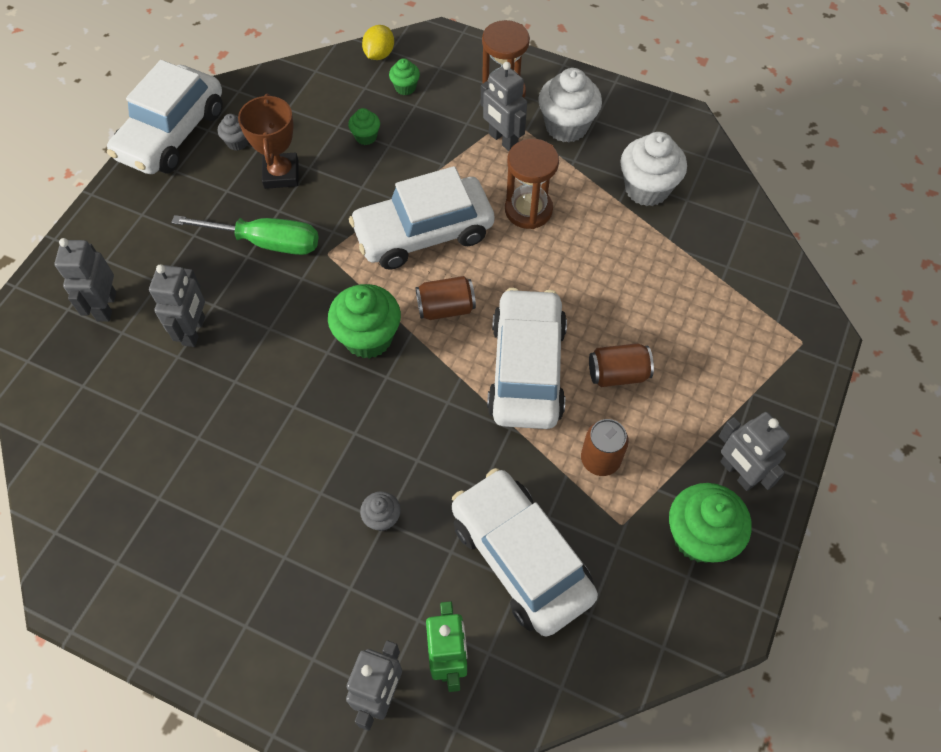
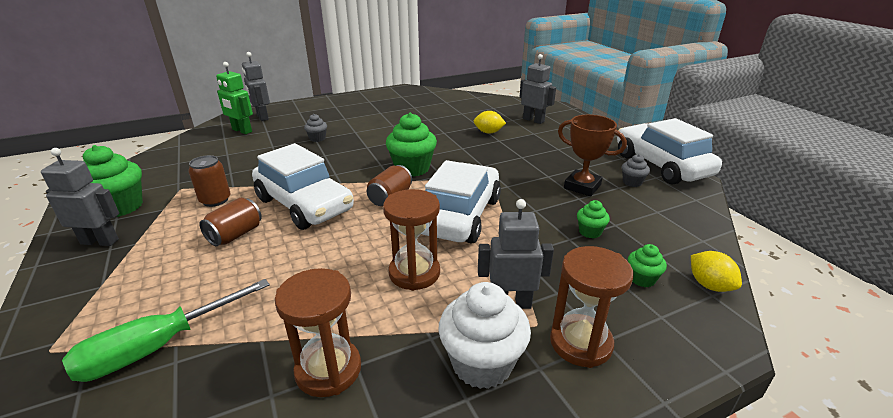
camera: 130 degrees right, 30 degrees down
grey robot [149,264,205,347] -> yellow lemon [474,111,506,133]
green screwdriver [171,215,319,255] -> green screwdriver moved to [62,279,270,382]
white car [452,468,598,636] -> none
white cupcake [620,132,687,206] -> brown hourglass [275,268,361,397]

